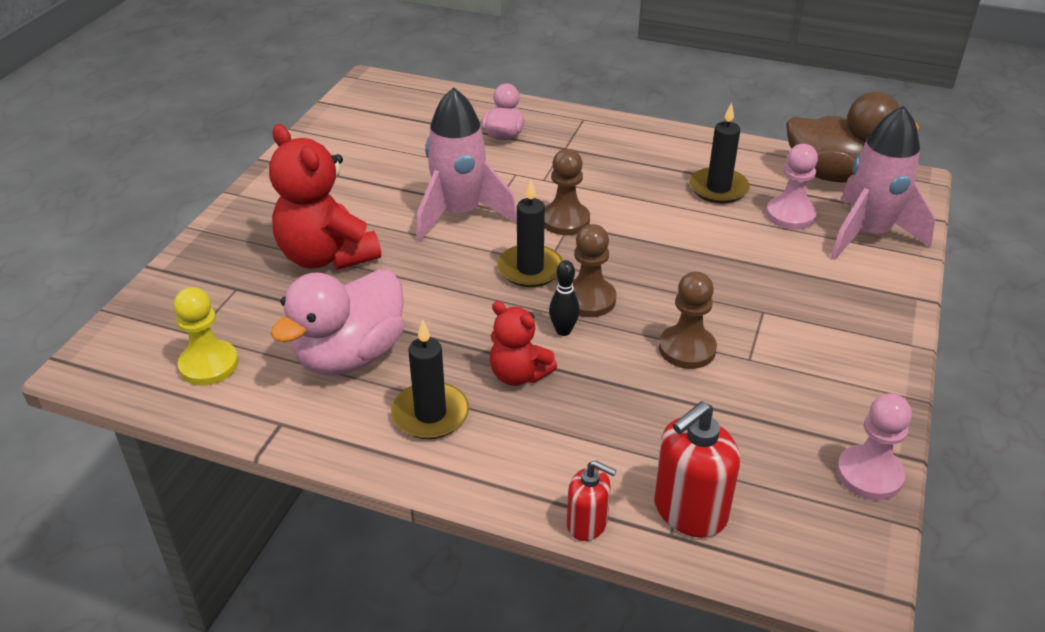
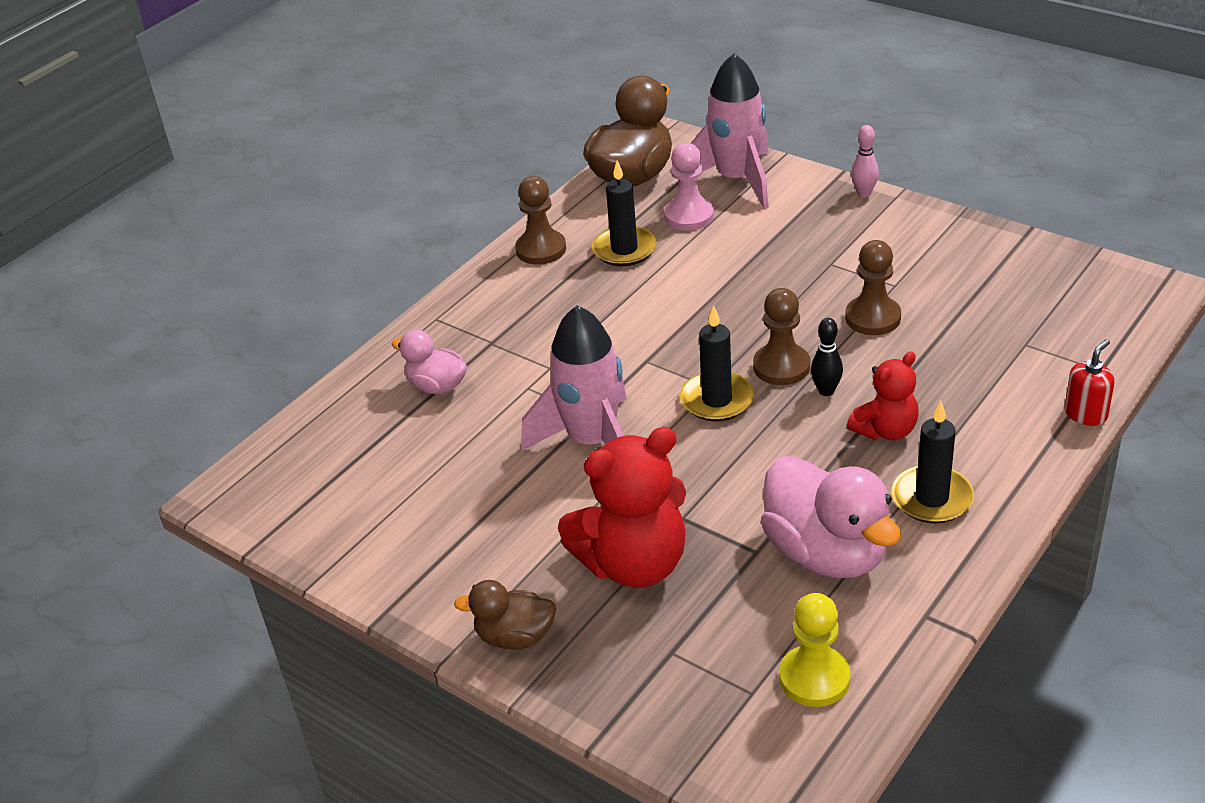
camera: 70 degrees left, 0 degrees up
brown pawn [544,149,590,235] -> brown pawn moved to [515,176,566,265]
red soap dispenser [654,401,740,538] -> none
pink pawn [837,393,912,500] -> none
none -> brown duck [454,580,556,650]
none -> pink bowling pin [851,125,879,198]

